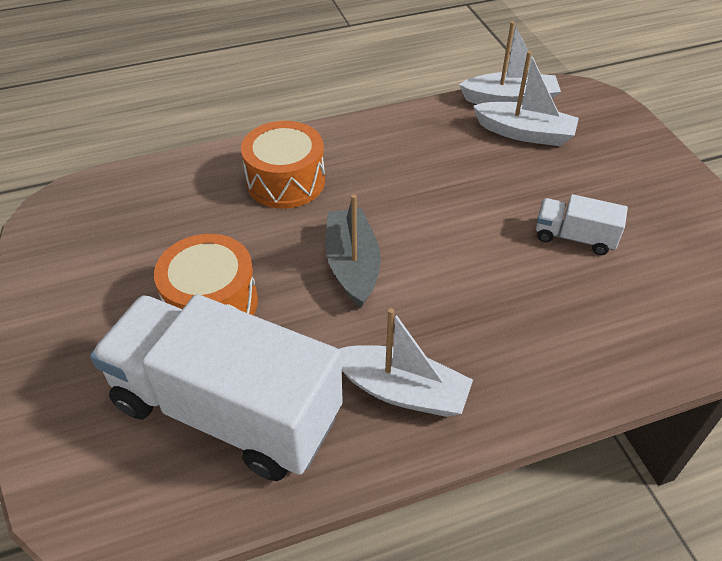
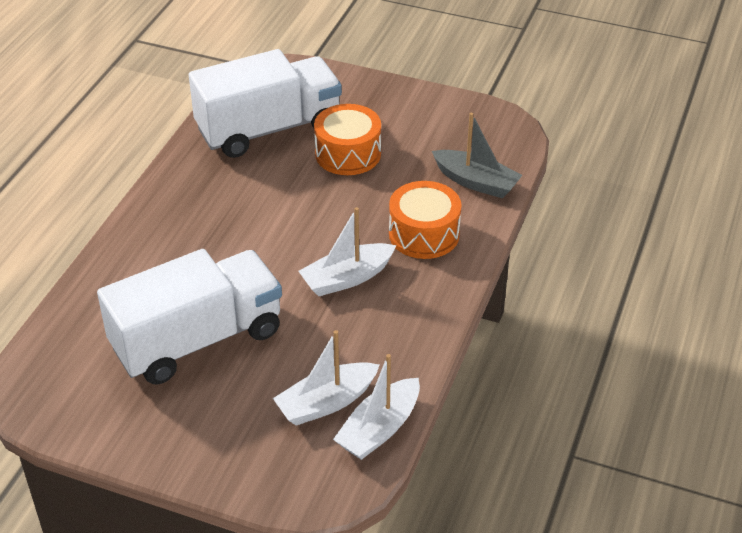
camera: 130 degrees right, 5 degrees down
grey boat [325,194,381,307] -> grey boat moved to [432,113,522,198]
white boat [339,308,473,417] -> white boat moved to [298,207,396,296]
white truck [536,194,628,255] -> white truck [97,249,282,384], size x2.30

